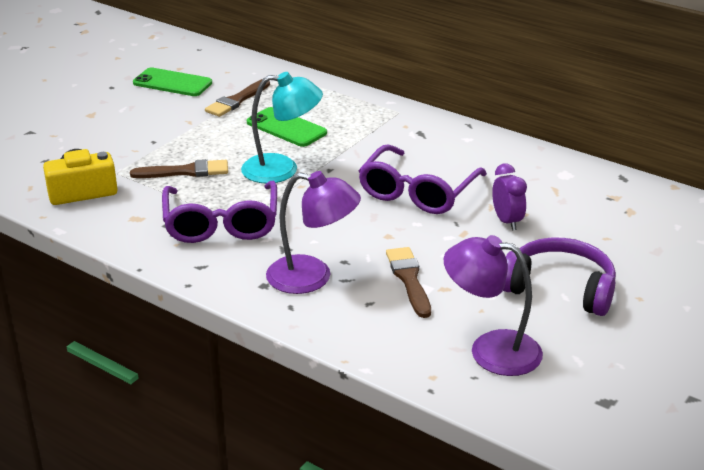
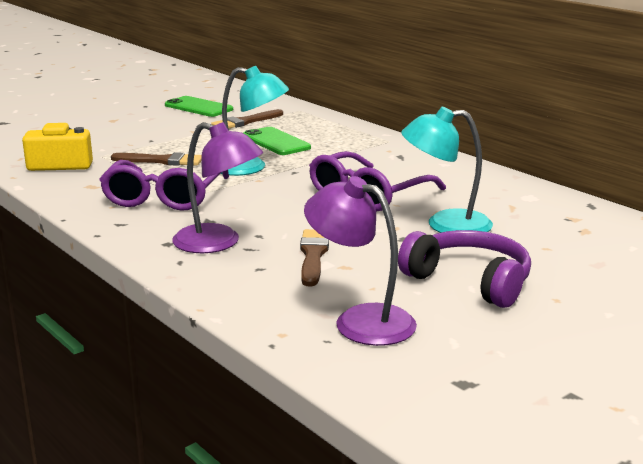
camera: 15 degrees right, 10 degrees down
purple clock [492,163,527,231] -> turquoise lamp [401,107,493,233]

